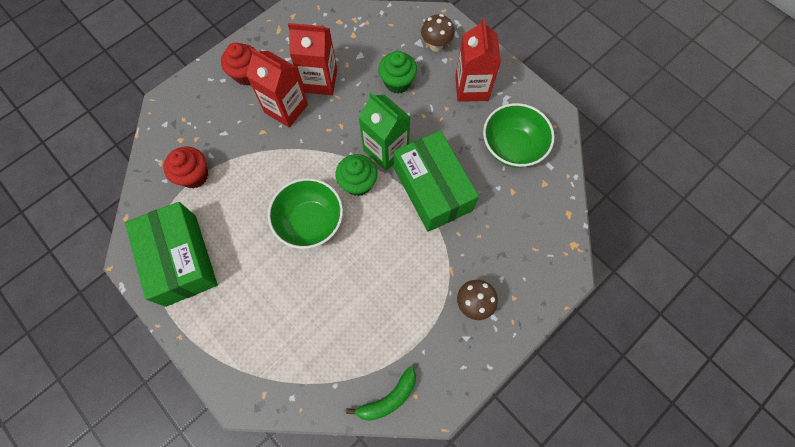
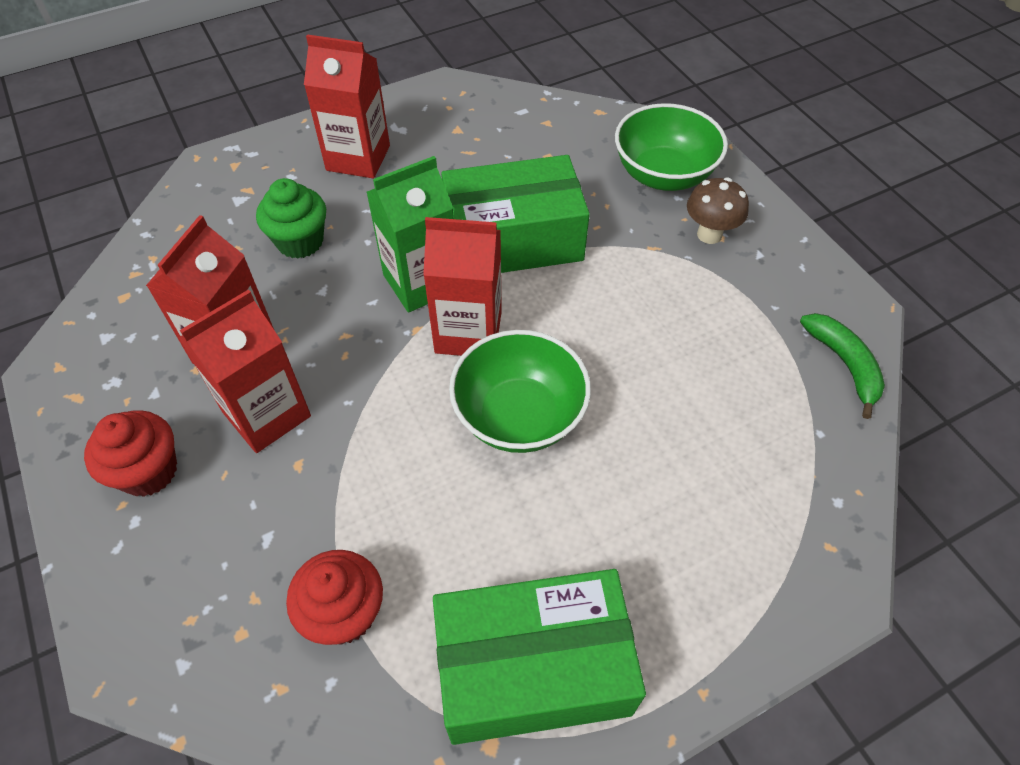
camera: 75 degrees left, 15 degrees down
green cupcake [335,154,378,196] -> red carton [423,217,502,356]
brown mushroom [421,14,455,52] -> none
green bowl [483,103,555,168] -> green bowl moved to [615,103,728,191]

